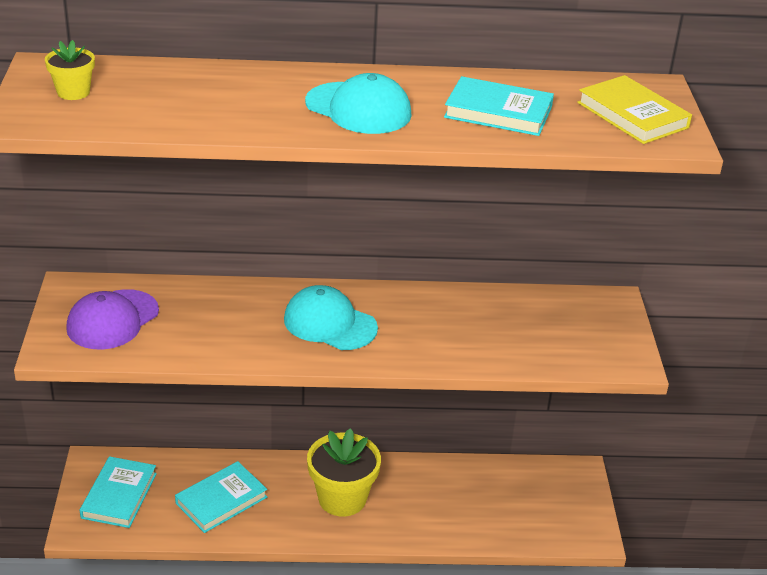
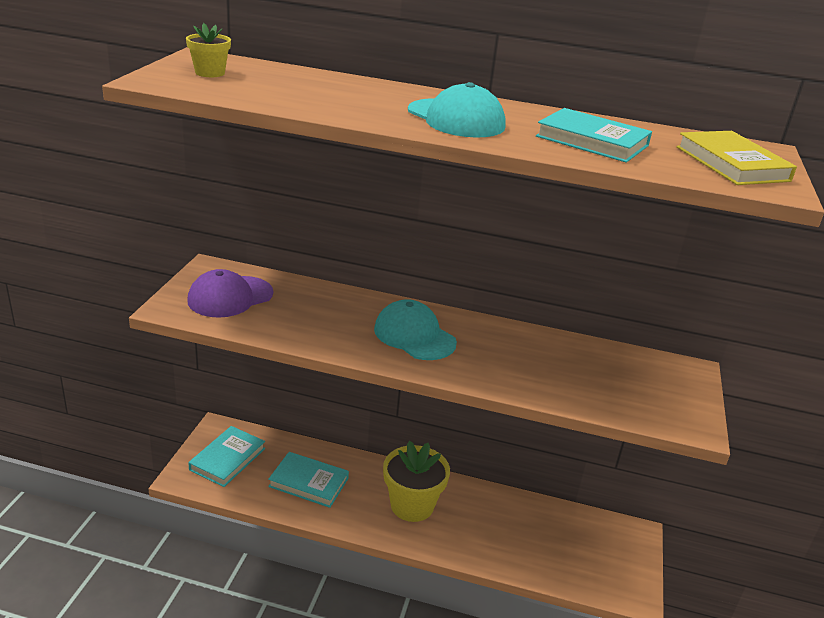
camera: 15 degrees right, 5 degrees down
turquoise book [175,461,267,533] -> turquoise book turned 45 degrees clockwise [268,452,349,508]

